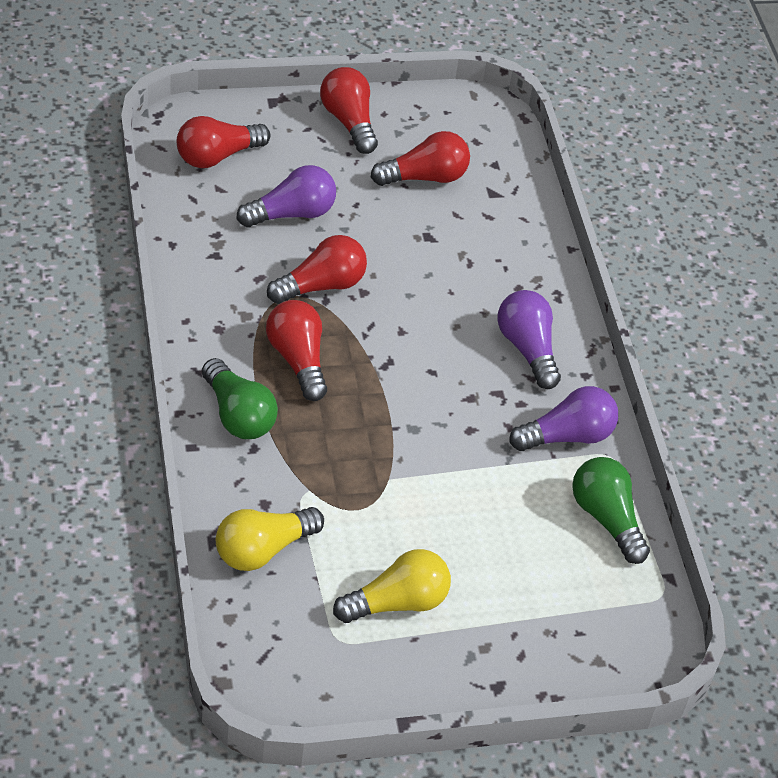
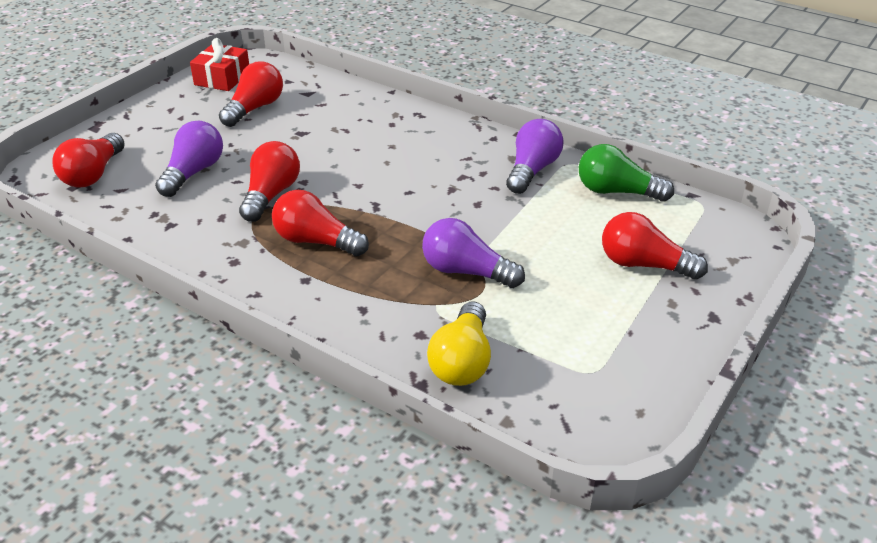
camera: 40 degrees left, 10 degrees down
green light bulb [202,358,278,439] -> none
red light bulb [320,67,378,154] -> red light bulb moved to [602,212,708,280]
yellow light bulb [333,549,451,623] -> none
purple light bulb [498,290,561,389] -> purple light bulb moved to [422,218,525,288]
none -> red gift [190,38,249,91]

